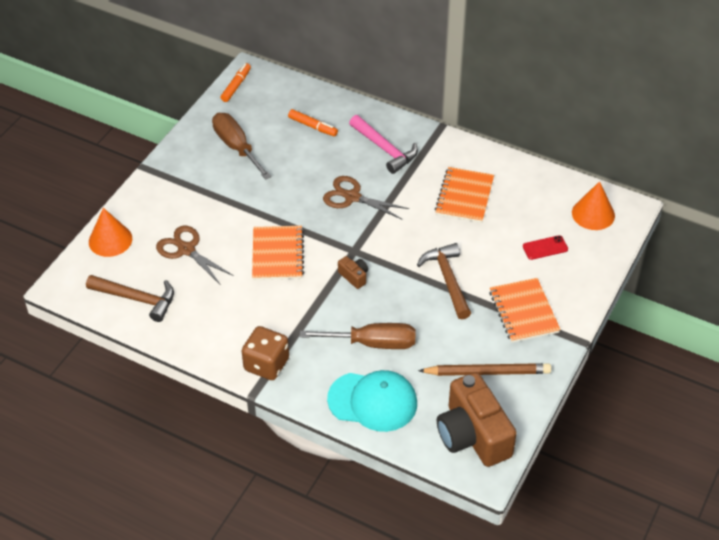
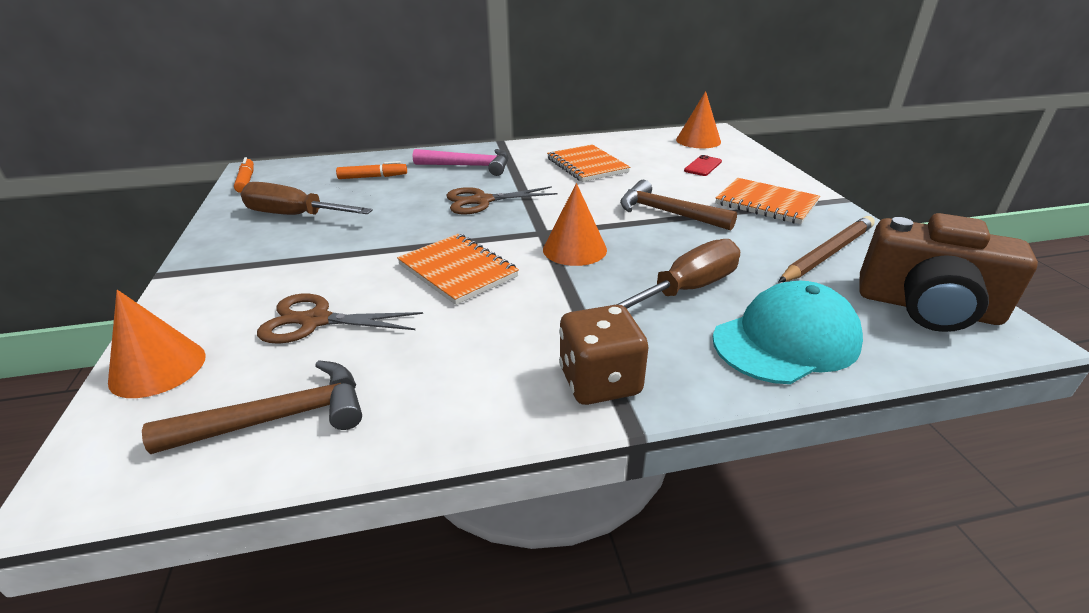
camera: 40 degrees left, 15 degrees down
brown camera [338,256,368,289] -> orange cone [543,183,607,266]

